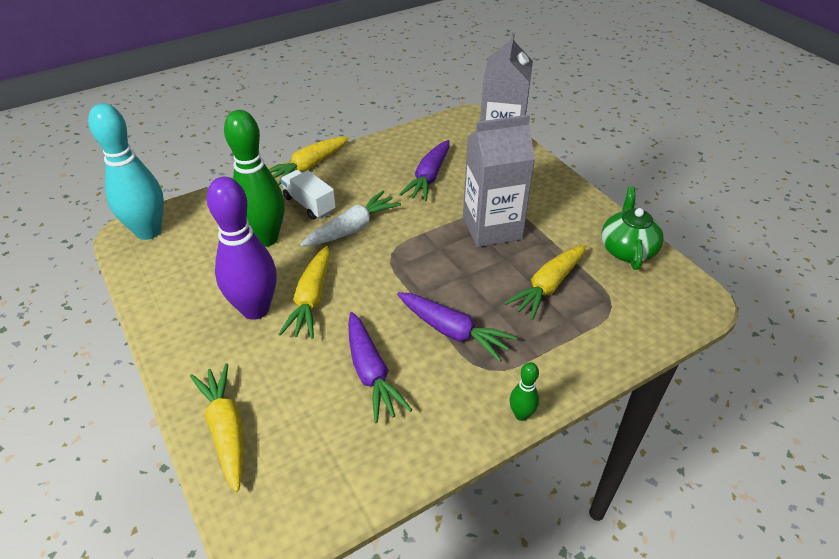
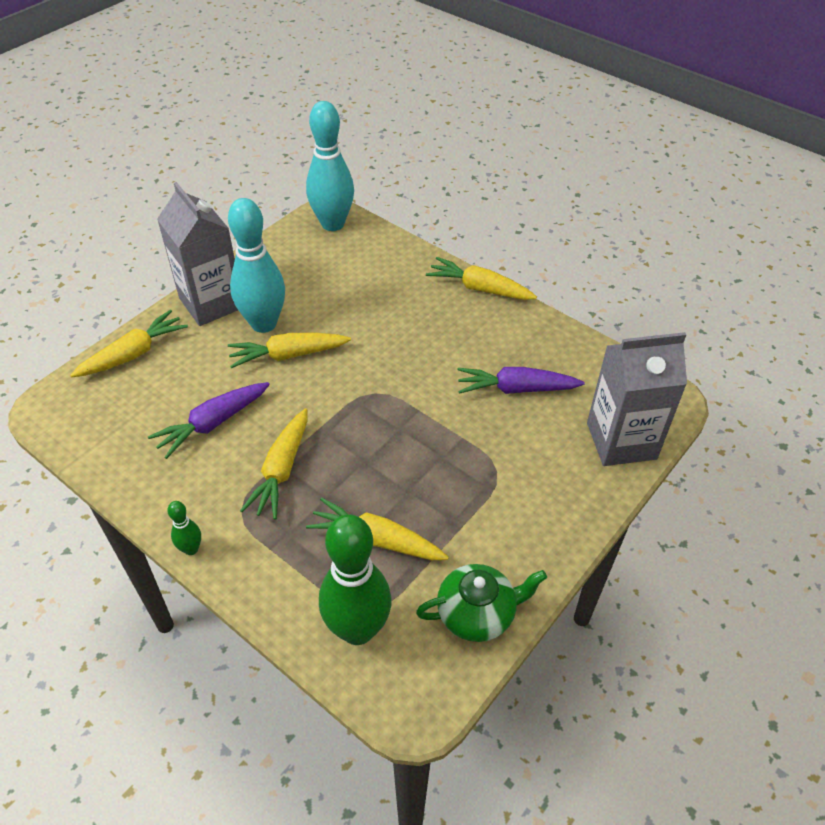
camera: 70 degrees right, 5 degrees up
purple bowling pin [207,177,277,320] -> turquoise bowling pin [228,198,285,333]
green bowling pin [224,110,285,247] -> green bowling pin moved to [319,514,391,645]
white truck [281,170,336,220] -> none
white carrot [300,191,401,246] -> none
purple carrot [397,292,517,362] -> yellow carrot [240,408,308,520]
grey carton [463,115,535,247] -> grey carton moved to [157,182,238,326]

